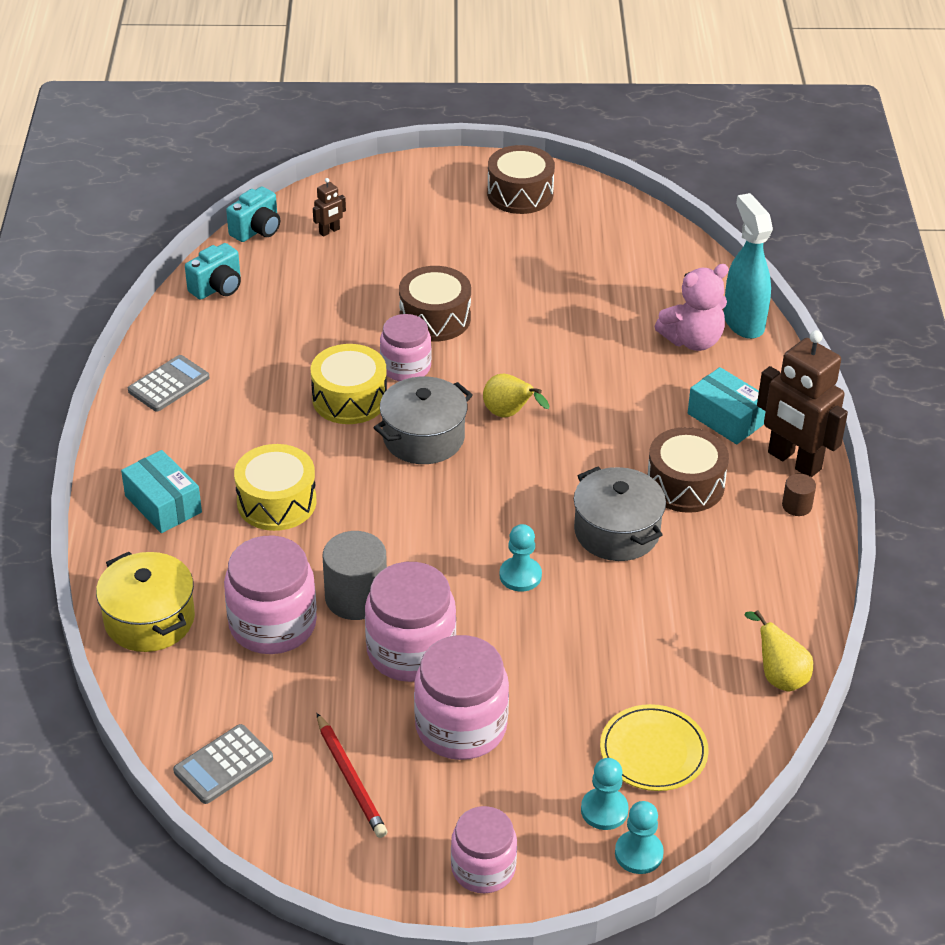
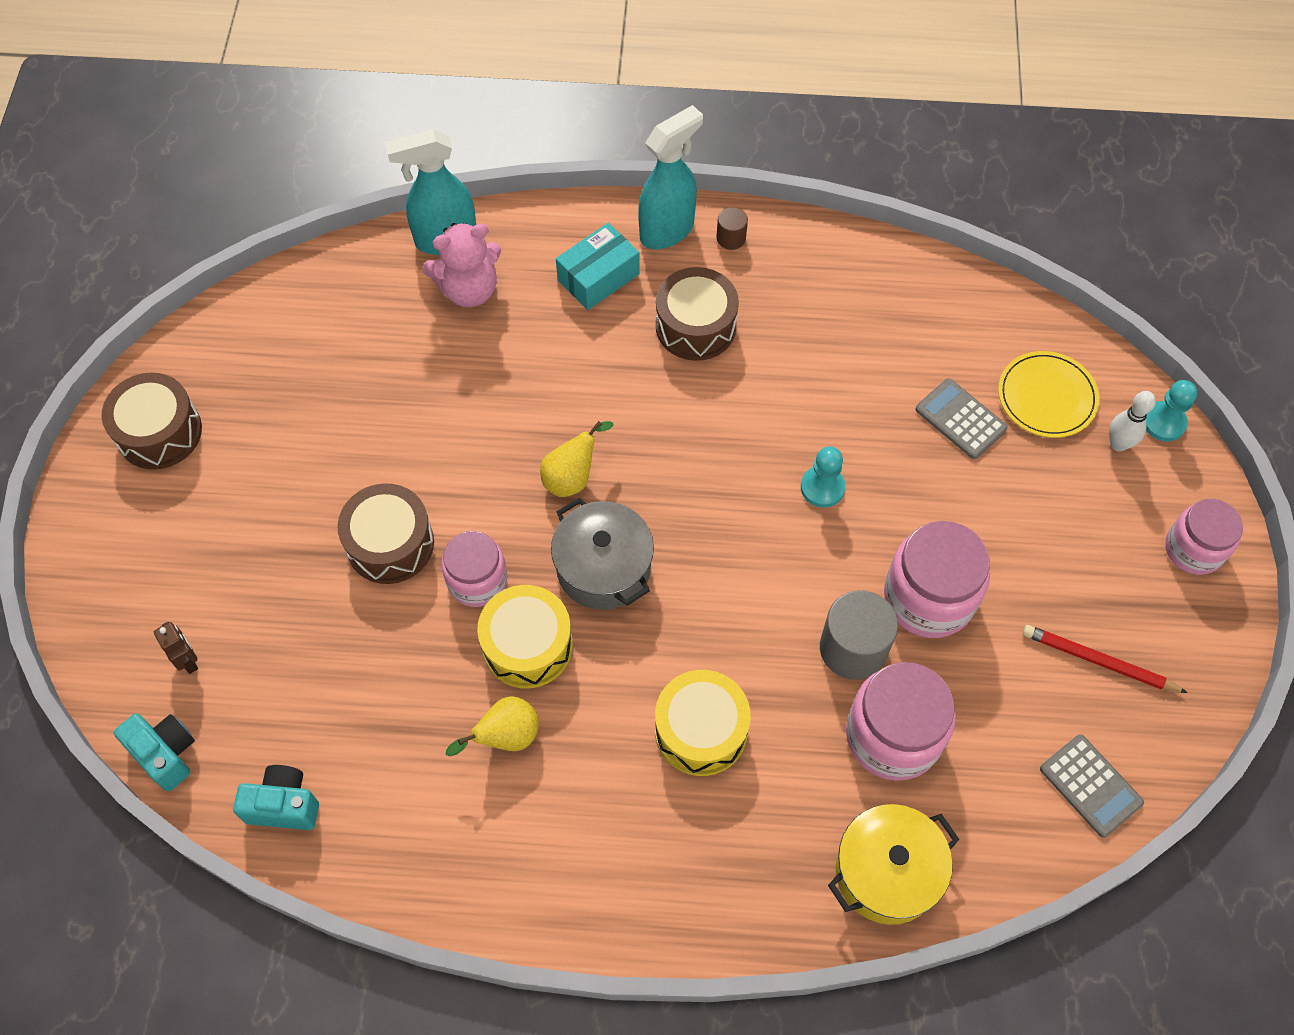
camera: 85 degrees left, 20 degrees up
turquoise box [121,450,202,533] -> none
grey calculator [128,355,209,411] -> grey calculator moved to [915,378,1008,459]
turquoise camera [185,243,241,300] -> turquoise camera turned 45 degrees counterclockwise [233,765,319,830]
red pencil [317,713,388,838] -> red pencil turned 135 degrees counterclockwise [1023,625,1188,693]
pink jar [414,635,509,760] -> none
grey pot [574,467,666,561] -> none
turquoise pawn [581,758,629,830] -> white bowling pin [1109,391,1156,452]
pink teddy bear [654,264,729,351] -> pink teddy bear turned 90 degrees clockwise [422,222,501,307]
yellow pear [744,610,813,692] -> yellow pear moved to [446,696,539,757]
brown robot [757,330,848,478] -> turquoise spray bottle [638,105,703,249]

